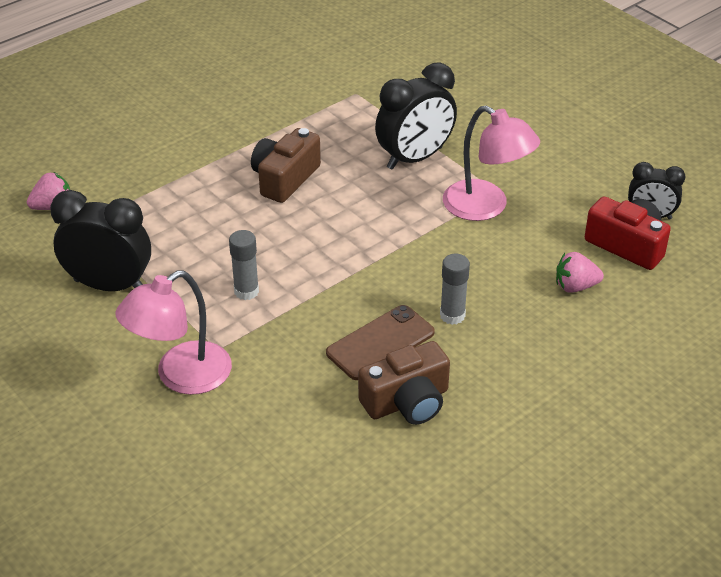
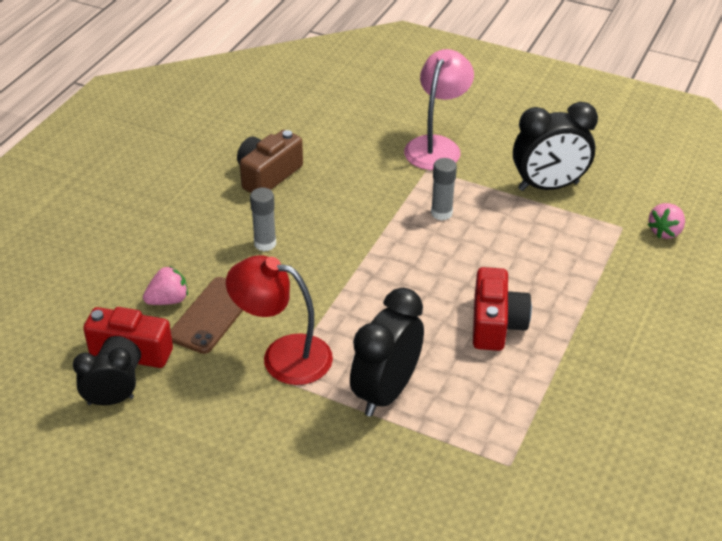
camera: 155 degrees right, 0 degrees up
brown camera [251,128,321,203] -> red camera [473,267,532,351]
brown phone [326,305,435,380] -> brown phone moved to [171,277,243,354]
pink lamp [443,105,540,221] -> red lamp [226,255,333,385]

